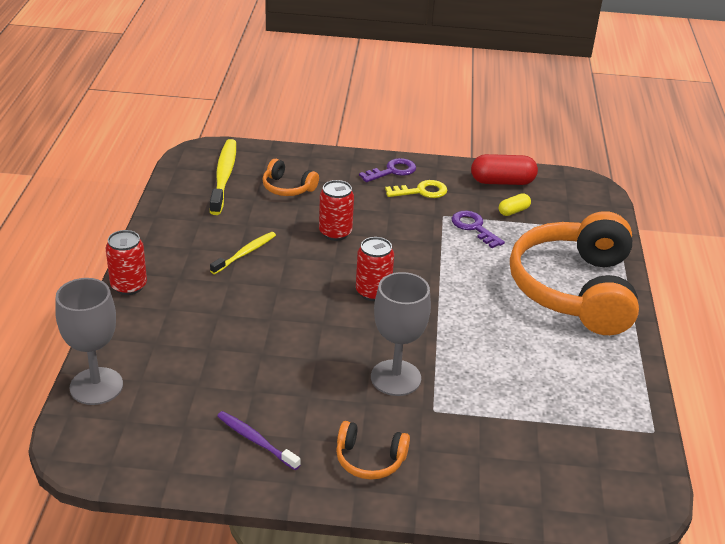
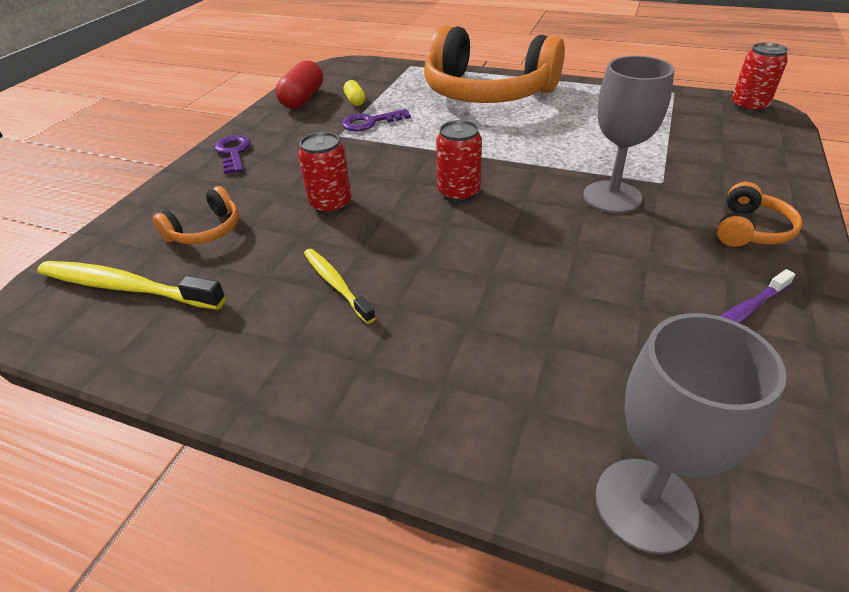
camera: 70 degrees left, 5 degrees up
red can [106,230,147,295] -> red can moved to [732,42,788,113]
yellow key [385,180,447,198] -> none

